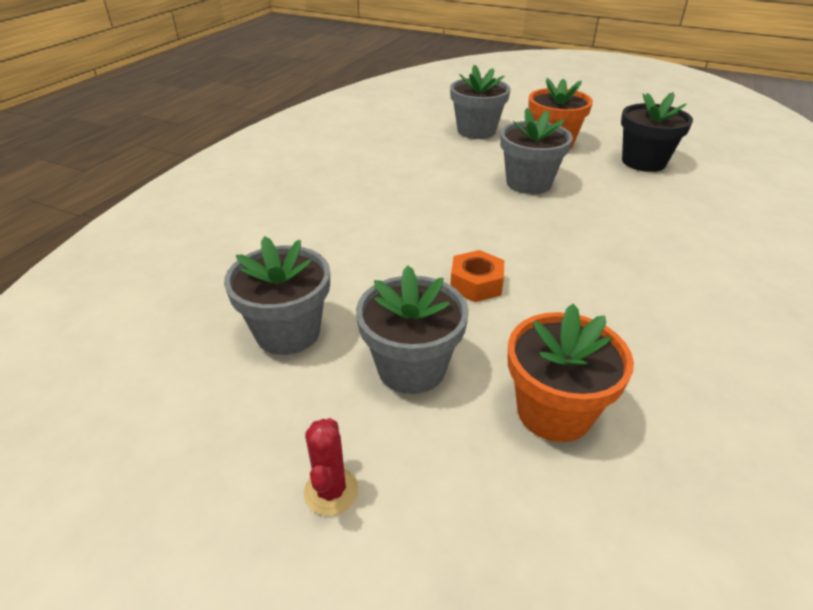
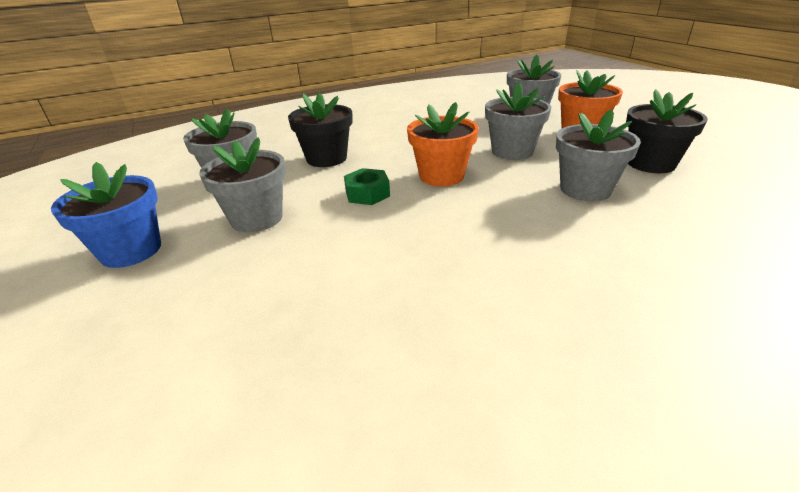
camera: 40 degrees right, 5 degrees down
red cactus [304,418,358,516] -> blue flower pot [51,162,161,268]
orange nut [450,250,504,302] -> green nut [344,168,390,205]
orange flower pot [508,304,634,442] -> orange flower pot moved to [407,102,479,186]
none -> black flower pot [288,93,352,167]
none -> grey flower pot [556,109,641,202]

